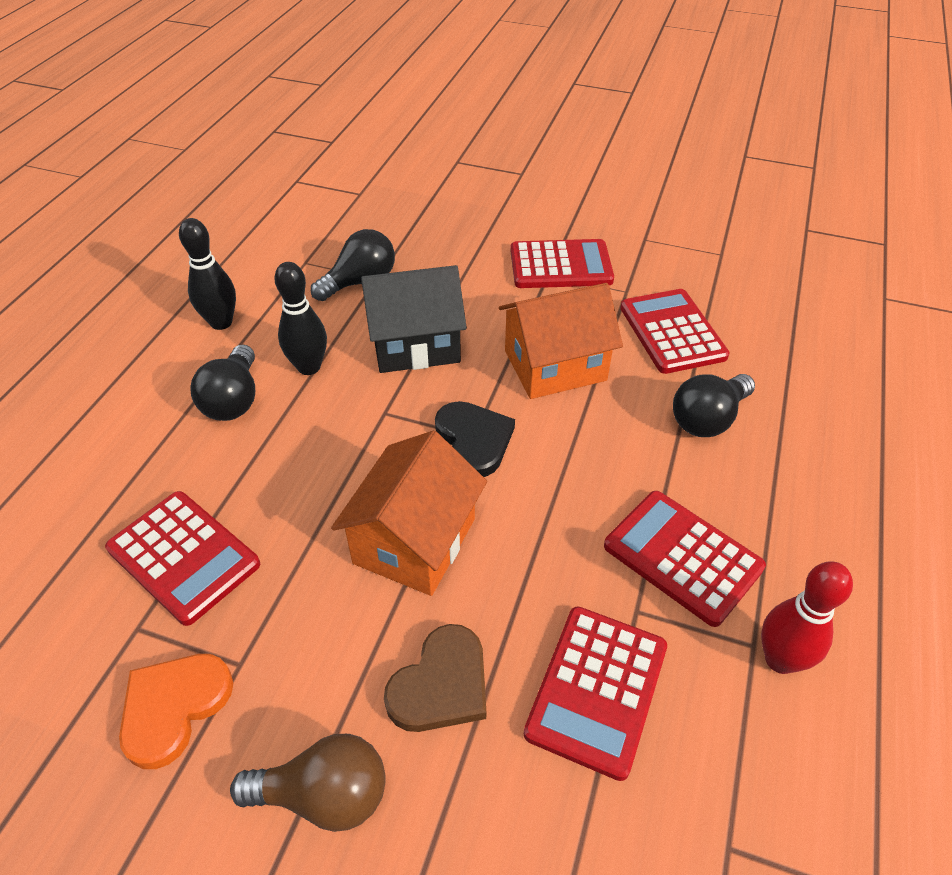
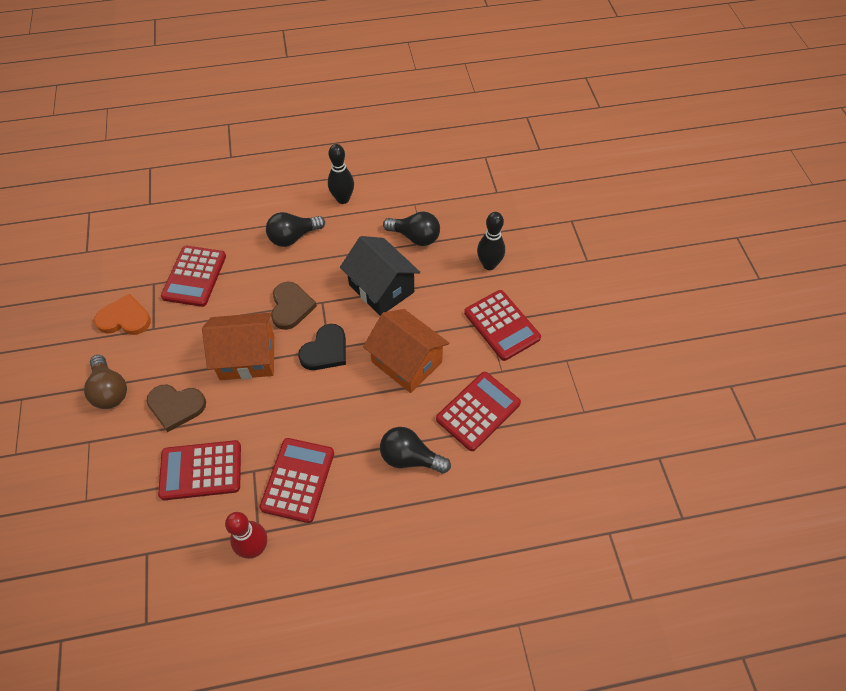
camera: 60 degrees right, 10 degrees up
black bowling pin [274,262,327,375] -> black bowling pin moved to [477,212,505,270]
none -> brown heart [271,282,317,330]

